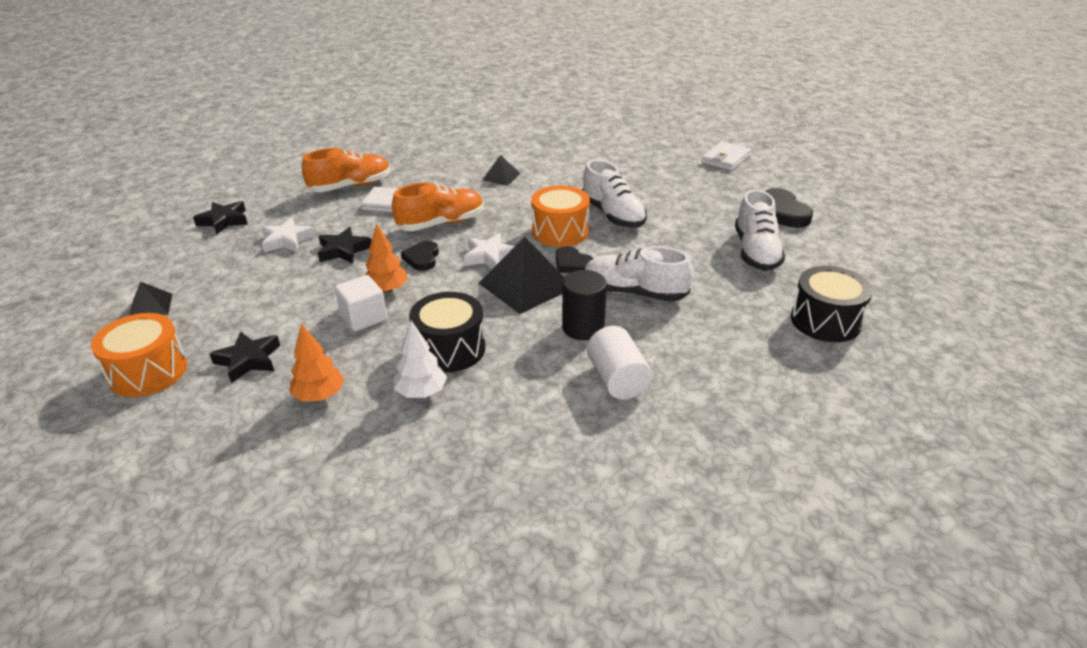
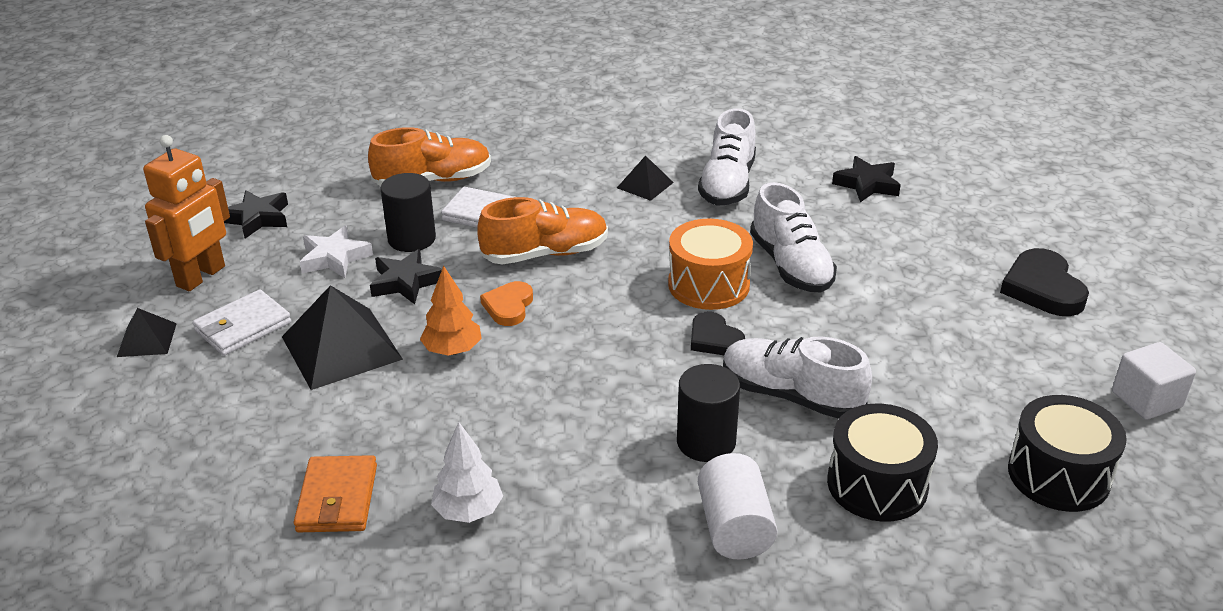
camera: 10 degrees right, 0 degrees up
orange drum [91,313,187,397] -> none
black star [210,331,280,383] -> black star moved to [832,156,901,202]
orange tree [290,324,344,402] -> orange wallet [294,455,377,532]
white cube [335,275,387,331] -> white cube moved to [1112,342,1196,420]
black heart [401,241,439,271] -> orange heart [480,281,533,326]
black drum [409,292,485,372] -> black drum moved to [827,404,938,522]
white star [464,233,515,269] -> none
black pyramid [479,237,564,314] -> black pyramid moved to [282,285,403,390]
white wallet [702,141,751,171] -> white wallet moved to [193,289,291,356]
white shoe [735,189,785,271] -> white shoe moved to [698,108,756,206]
none -> orange robot [143,135,230,291]
none -> black cylinder [380,173,436,252]

